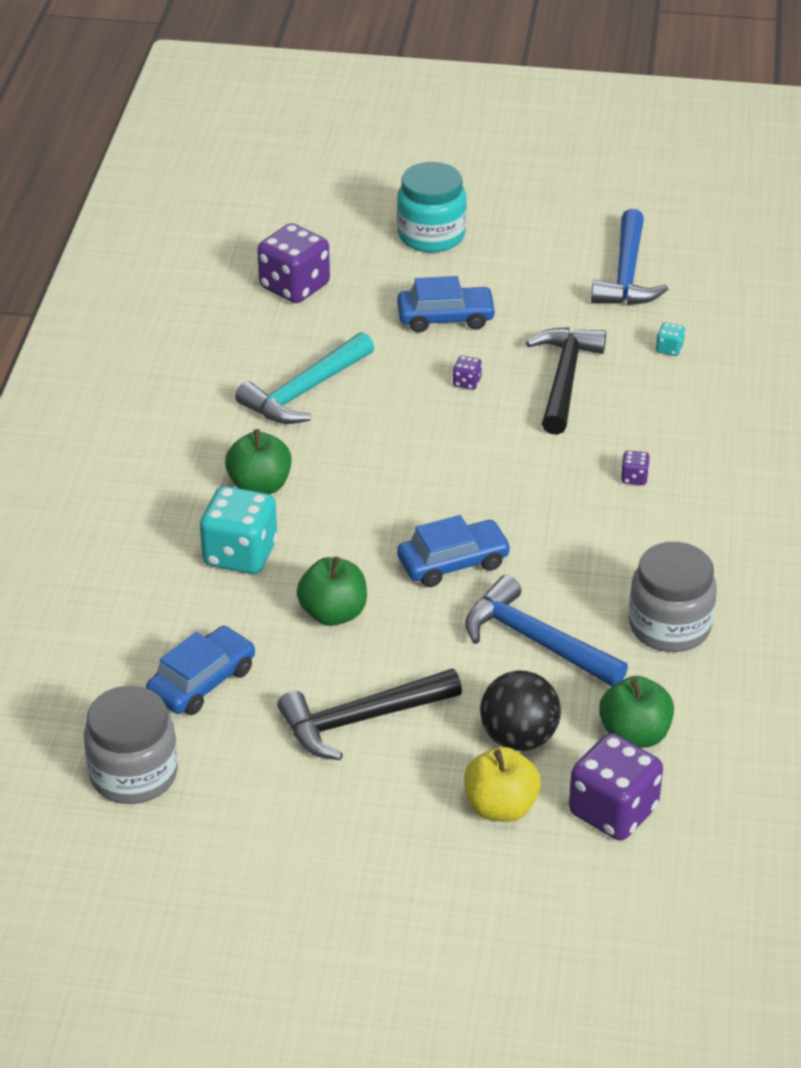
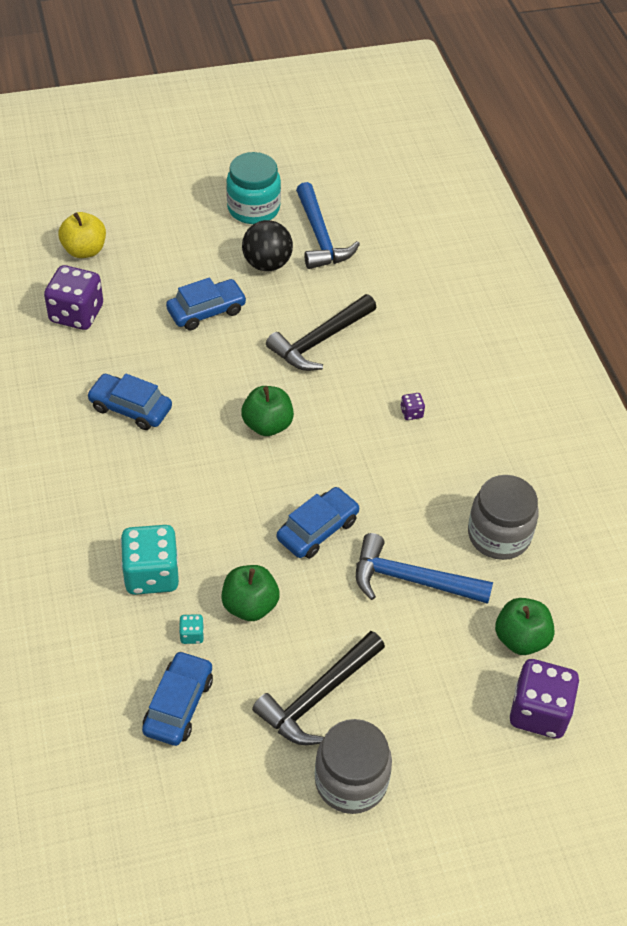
camera: 25 degrees left, 10 degrees up
grey jar [84,686,178,804] -> grey jar moved to [315,719,392,814]
green apple [225,429,292,494] -> green apple moved to [241,386,294,436]
turquoise hammer [235,332,374,424] -> blue car [87,374,172,430]
turquoise jar [397,162,467,253] -> turquoise jar moved to [226,152,281,224]
purple dice [453,356,482,390] -> none
yellow apple [464,747,541,822] -> yellow apple moved to [58,212,106,258]
black ball [480,670,561,751] -> black ball moved to [242,220,293,271]
black hammer [526,327,606,435] -> black hammer turned 120 degrees counterclockwise [266,294,377,371]
turquoise dice [656,322,685,356] -> turquoise dice moved to [179,614,204,644]

